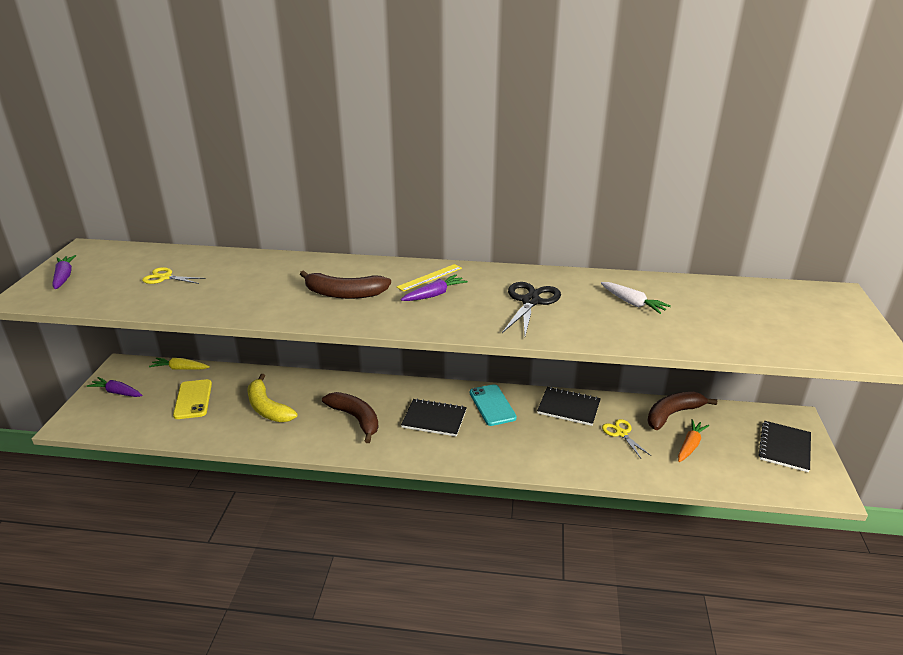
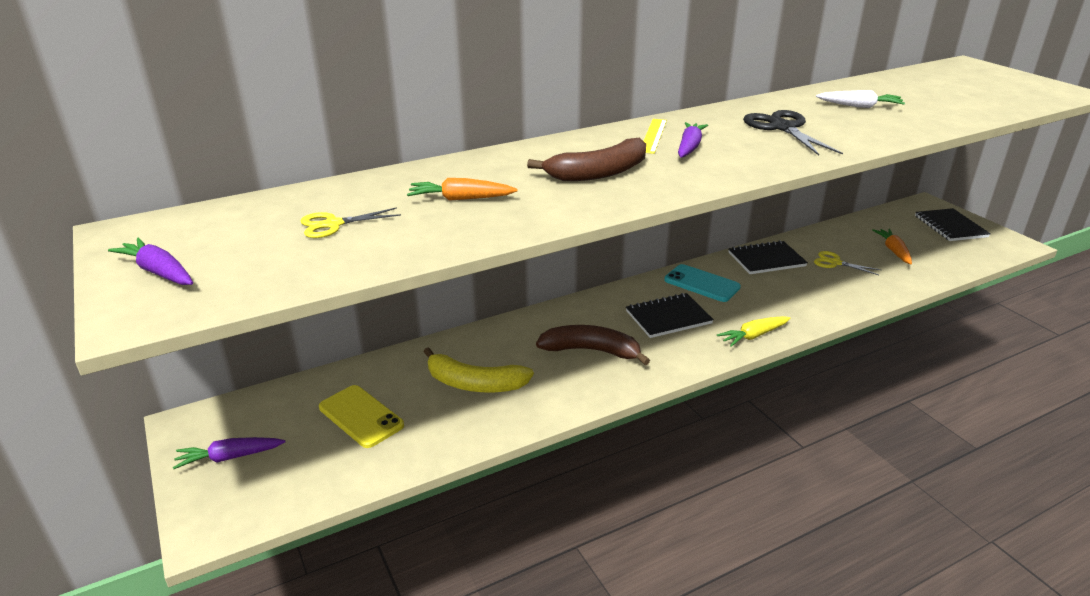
camera: 35 degrees left, 0 degrees up
yellow carrot [149,358,210,370] -> yellow carrot moved to [717,316,790,347]
brown banana [647,392,717,430] -> none
none -> orange carrot [407,178,518,201]

